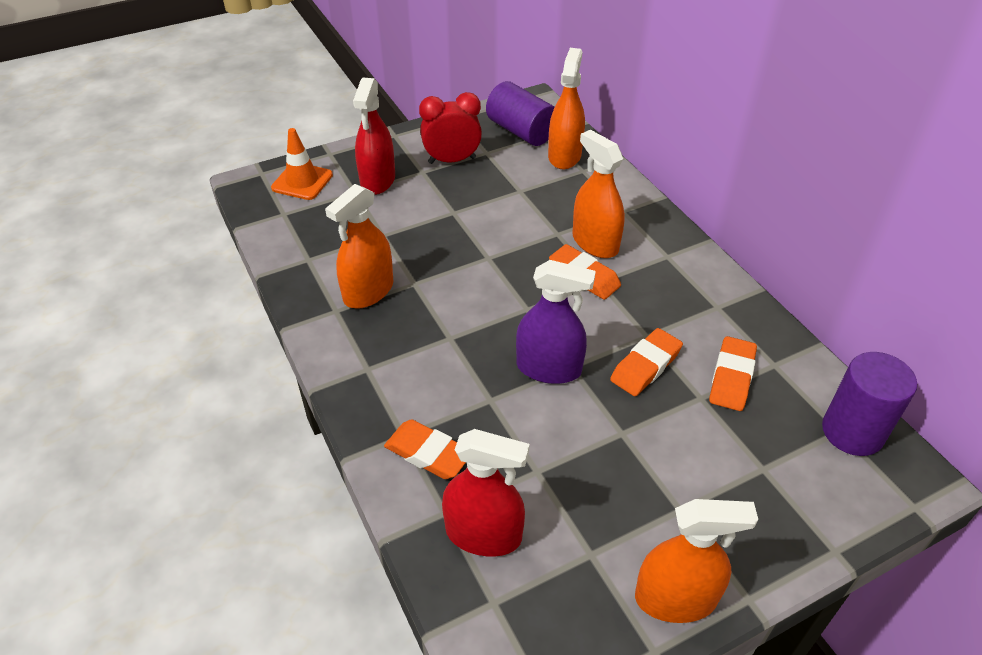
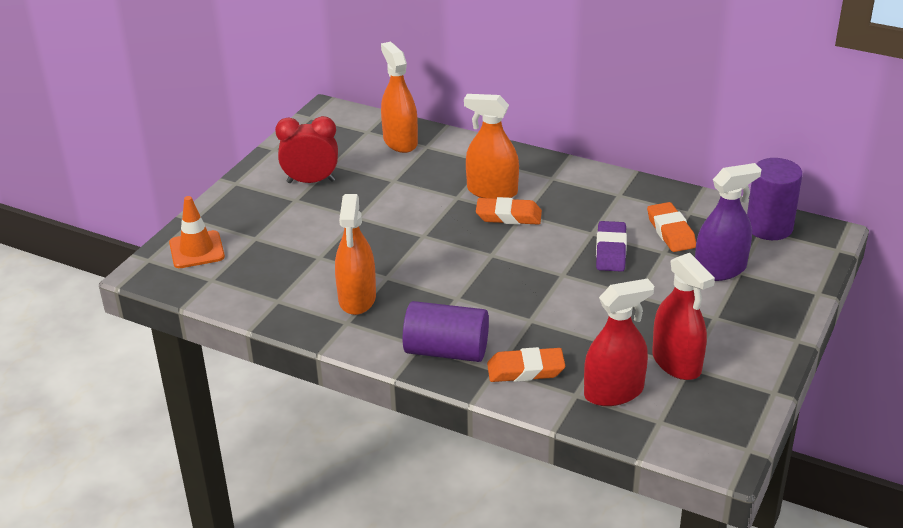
camera: 35 degrees left, 10 degrees down
red spray bottle [353,78,395,195] -> red spray bottle moved to [652,253,715,380]
red clock [419,92,482,164] -> red clock turned 45 degrees clockwise [275,116,338,183]
purple cylinder [486,81,555,146] -> purple cylinder moved to [402,301,489,362]
purple spray bottle [516,260,596,384] -> purple spray bottle moved to [695,163,762,281]
orange eraser [610,328,683,396] -> purple eraser [596,221,627,272]
orange spray bottle [635,499,758,623] -> none

